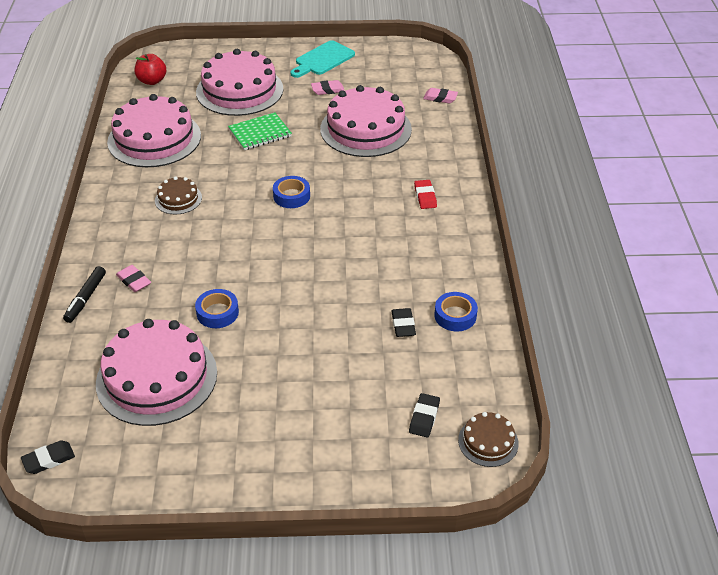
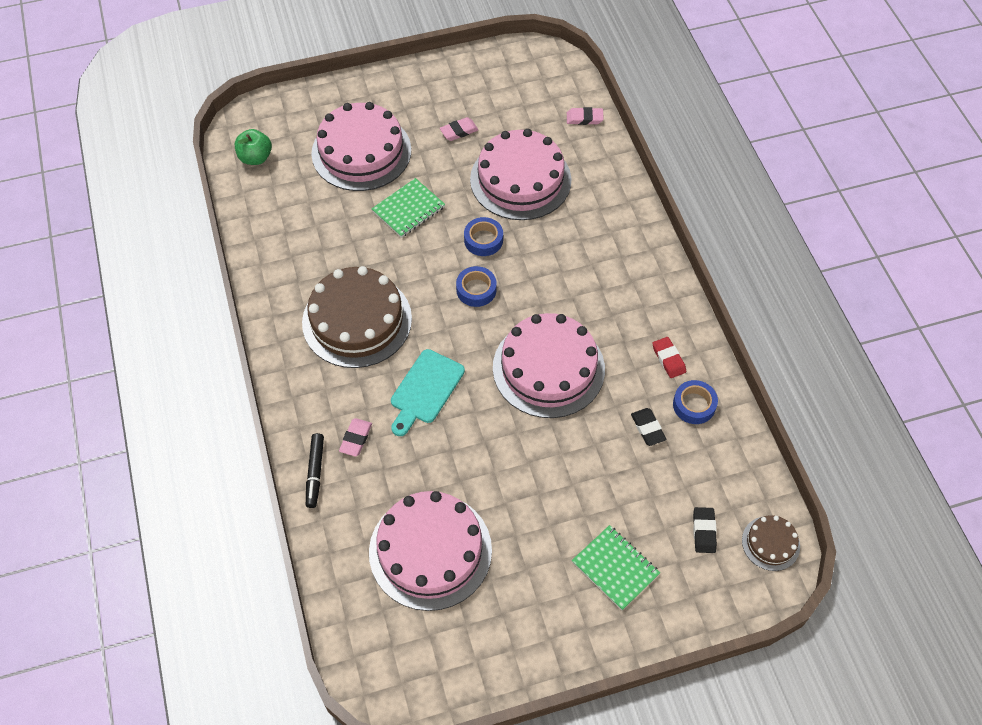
camera: 15 degrees left, 15 degrees up
black eraser [21,440,75,474] -> none
pink cake [107,94,201,167] -> pink cake moved to [493,313,605,418]
pink eraser [116,265,151,292] -> pink eraser turned 75 degrees clockwise [339,418,372,457]
red apple [135,54,166,85] -> green apple [235,129,272,165]
brown cake [155,176,202,215] -> brown cake [302,266,412,368], size x2.12
blue tape [195,289,239,328] -> blue tape moved to [464,217,503,256]
turquoise cutting board [290,40,355,78] -> turquoise cutting board moved to [391,349,465,436]
red eraser [414,180,437,209] -> red eraser moved to [652,337,686,378]
none -> green notebook [572,525,660,610]

